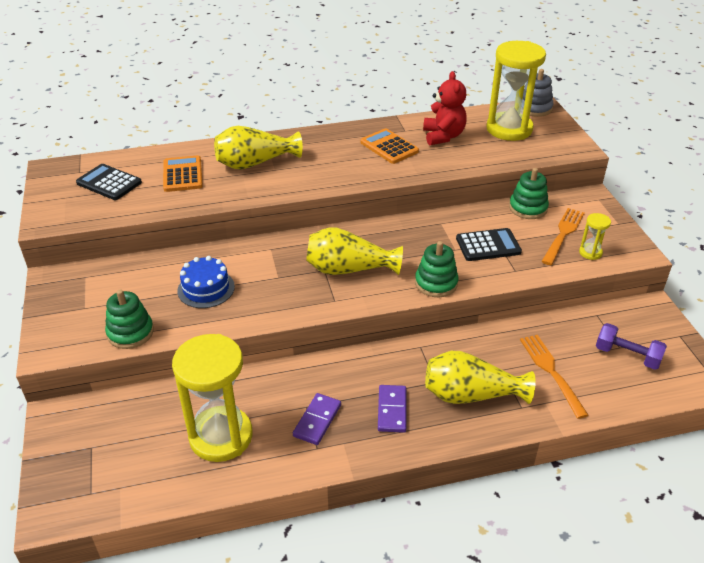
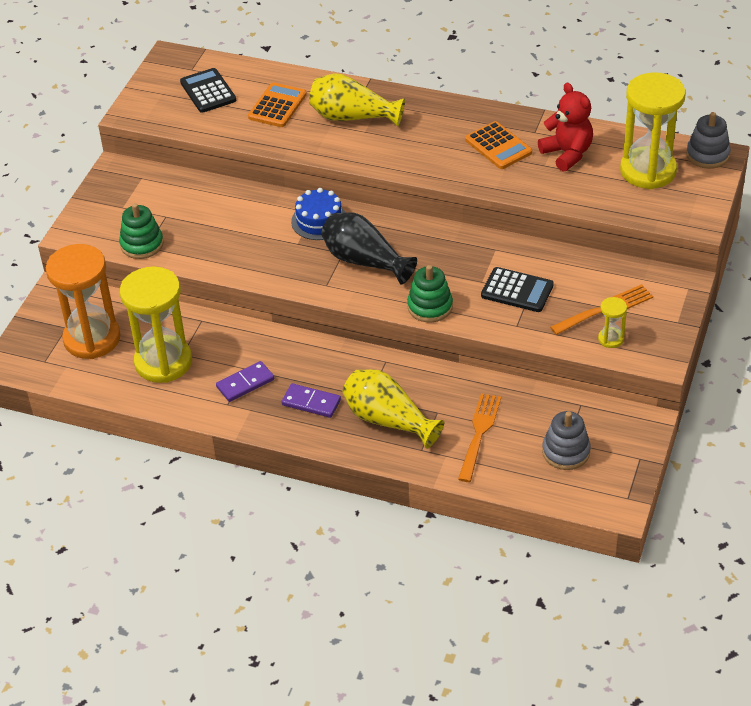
camera: 35 degrees right, 5 degrees up
blue cake [177,256,235,308] -> blue cake moved to [291,188,345,240]
yellow vase [306,228,403,275] -> black vase [321,212,417,285]
orange calculator [360,128,419,164] -> orange calculator turned 150 degrees clockwise [465,121,532,169]
purple domino [378,385,406,433] -> purple domino turned 75 degrees clockwise [281,383,341,418]
red teddy bear [423,71,467,146] -> red teddy bear turned 60 degrees counterclockwise [538,83,593,172]
green stacking toy [509,168,549,219] -> none
purple dumbbell [596,323,667,370] -> grey stacking toy [542,411,591,470]
none -> orange hourglass [46,244,121,359]

